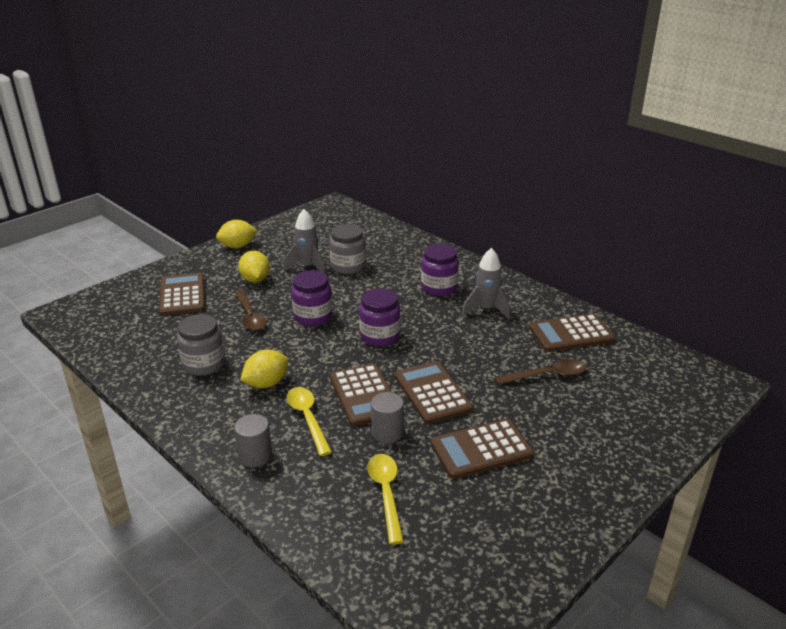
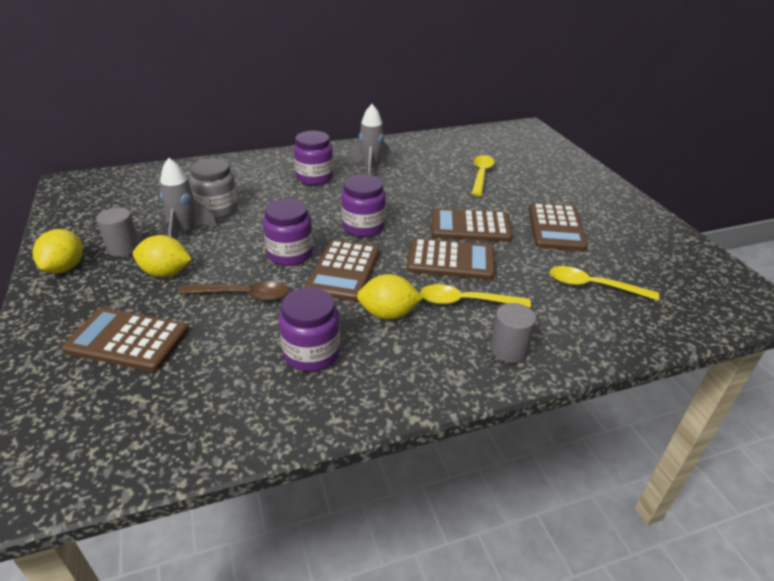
camera: 65 degrees left, 5 degrees up
grey jar [177,314,225,376] -> purple jar [279,287,340,372]
yellow lemon [240,349,288,388] -> yellow lemon turned 75 degrees counterclockwise [357,274,423,320]
grey cylinder [371,392,404,443] -> grey cylinder moved to [96,207,139,257]
brown spoon [495,359,586,385] -> yellow spoon [472,155,495,196]
brown calculator [529,314,615,352] -> brown calculator moved to [305,240,380,301]

